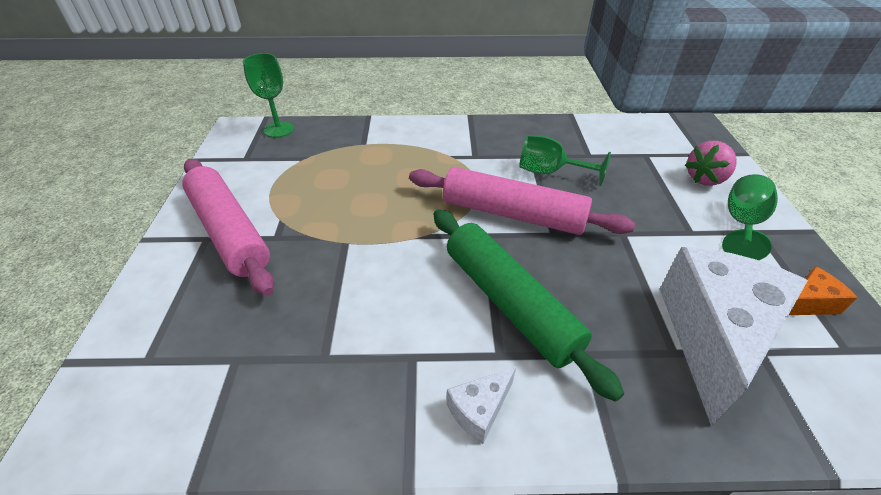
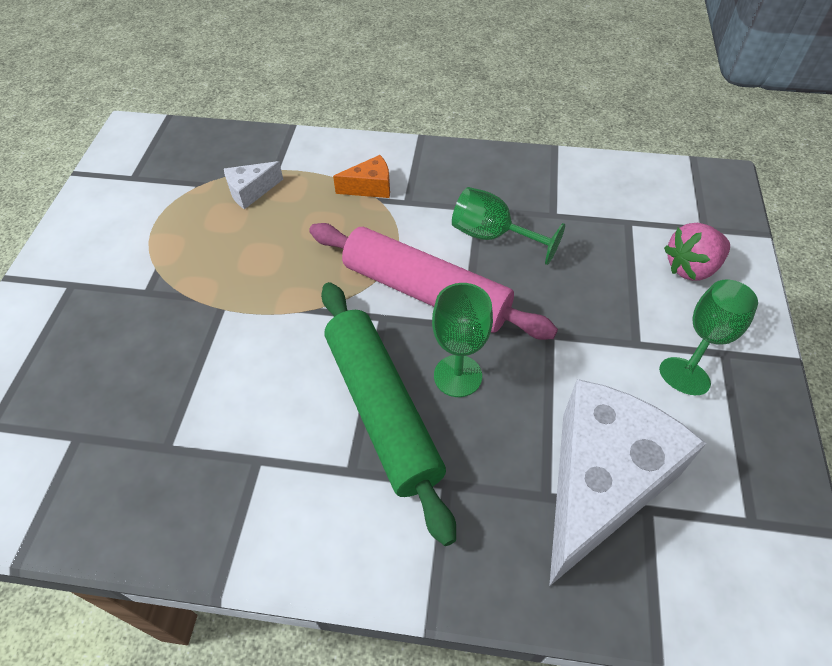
camera: 10 degrees right, 10 degrees up
pink rolling pin [182,159,274,296] -> none
green goblet [243,53,294,138] -> green goblet moved to [432,283,493,397]
white cheese [447,367,516,444] -> white cheese moved to [224,161,283,209]
orange cheese [789,266,857,315] -> orange cheese moved to [333,155,390,198]

